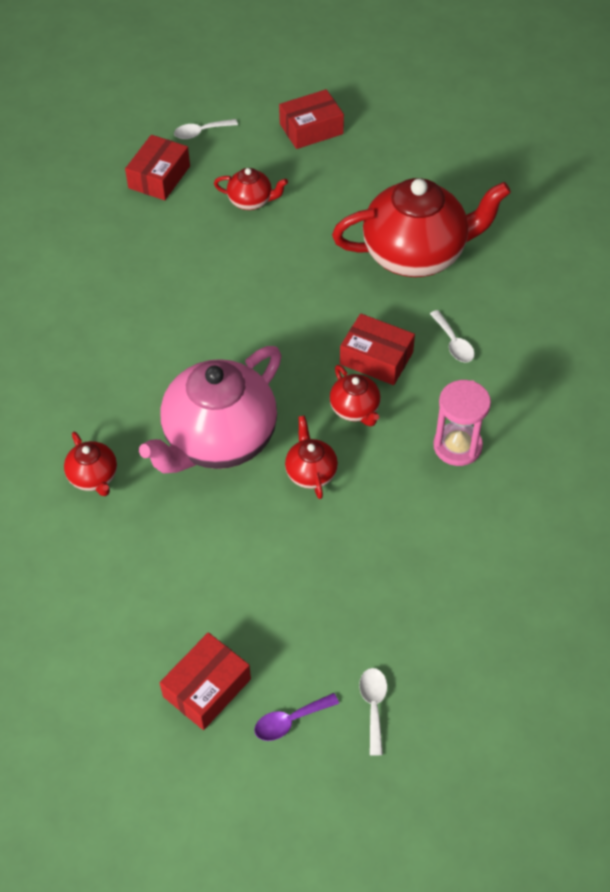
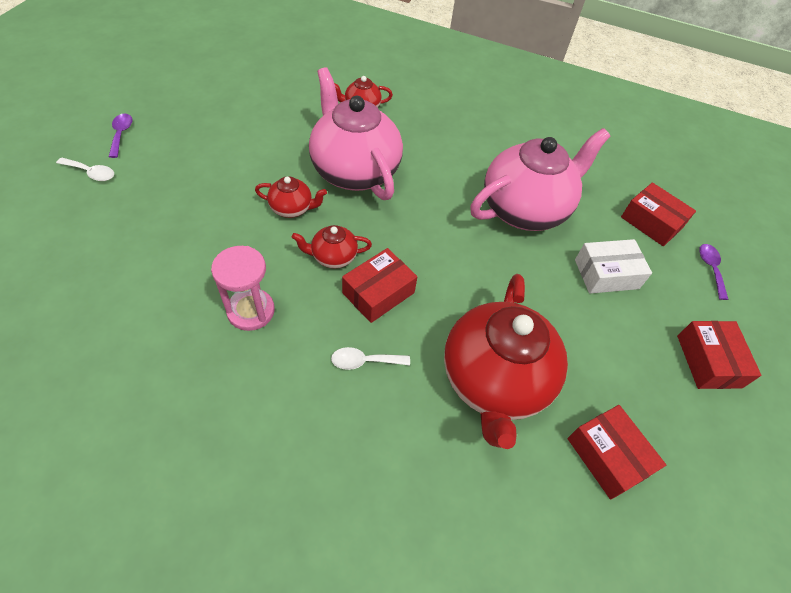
camera: 105 degrees right, 0 degrees up
red box [160,632,251,730] -> red box moved to [567,405,666,500]
white spoon [174,119,238,139] -> purple spoon [699,244,728,300]
red teapot [214,168,288,210] -> white box [575,239,652,294]
none -> pink teapot [470,128,610,231]

